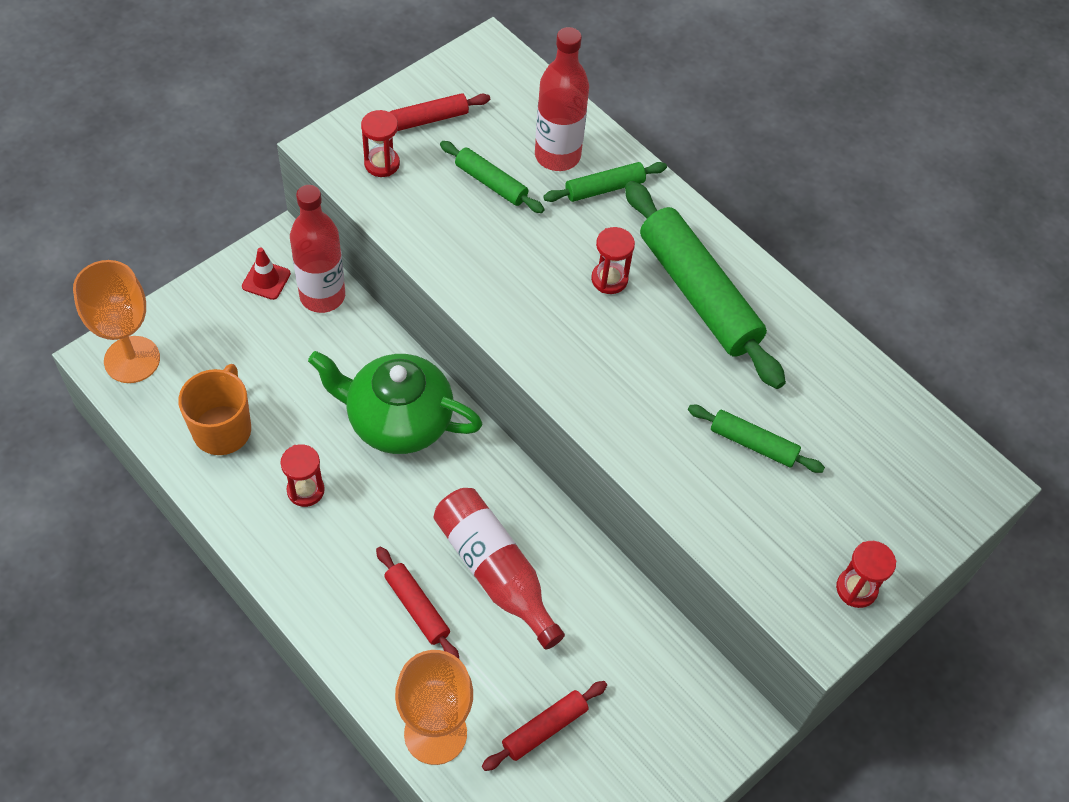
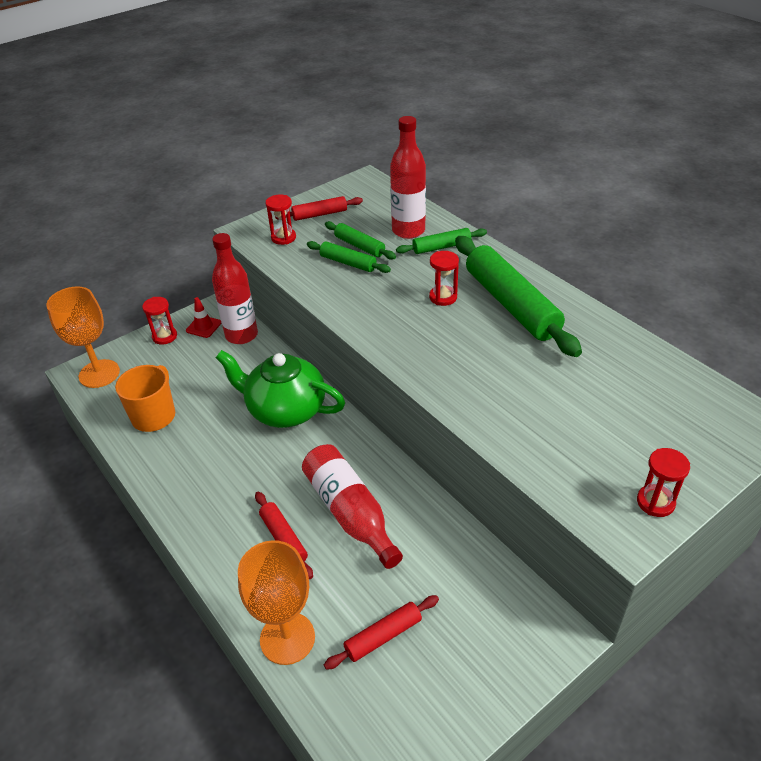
camera: 10 degrees right, 15 degrees down
red hourglass [281,444,325,507] -> red hourglass moved to [142,297,177,345]
green rolling pin [688,405,825,473] -> green rolling pin moved to [307,241,391,273]

